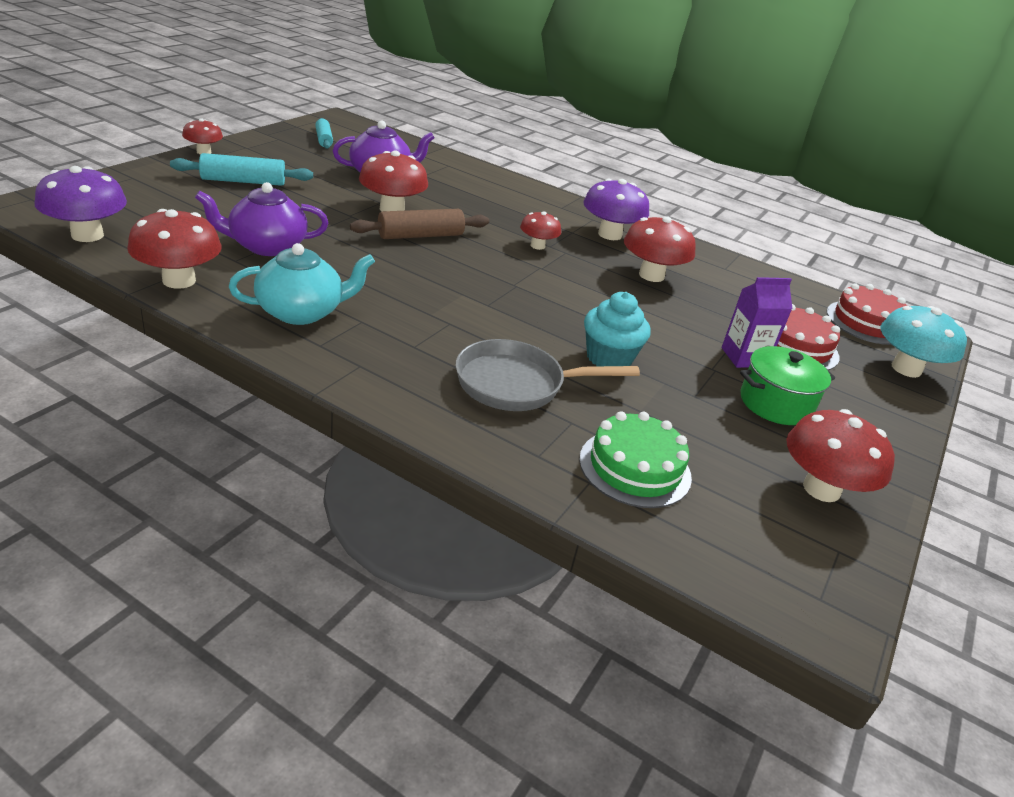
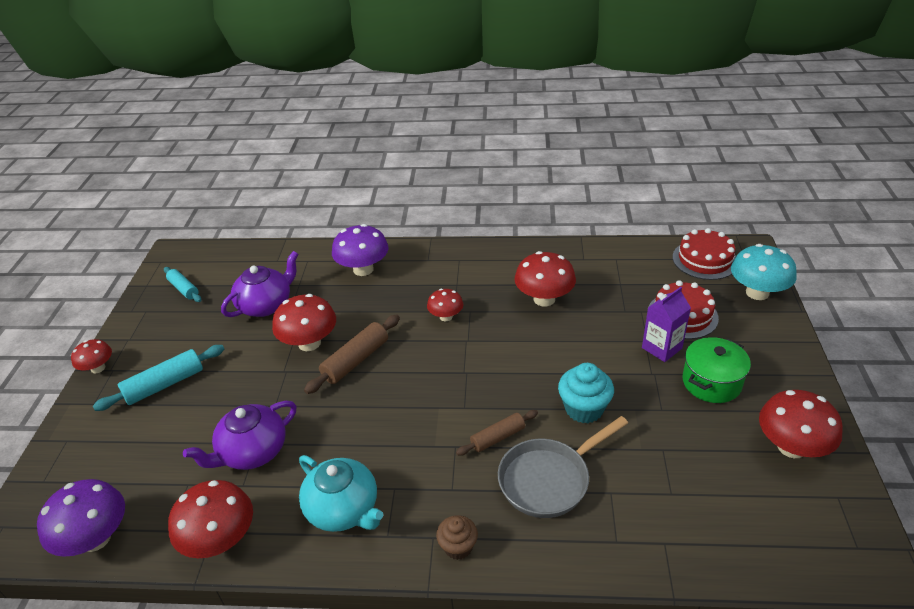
camera: 20 degrees left, 5 degrees up
turquoise teapot [229,243,375,325] -> turquoise teapot turned 90 degrees clockwise [299,455,383,532]
green cake [579,411,692,508] -> none
purple mushroom [583,179,649,240] -> purple mushroom moved to [332,224,389,276]
none -> brown cupcake [436,515,478,560]
none -> brown rolling pin [456,410,538,456]

